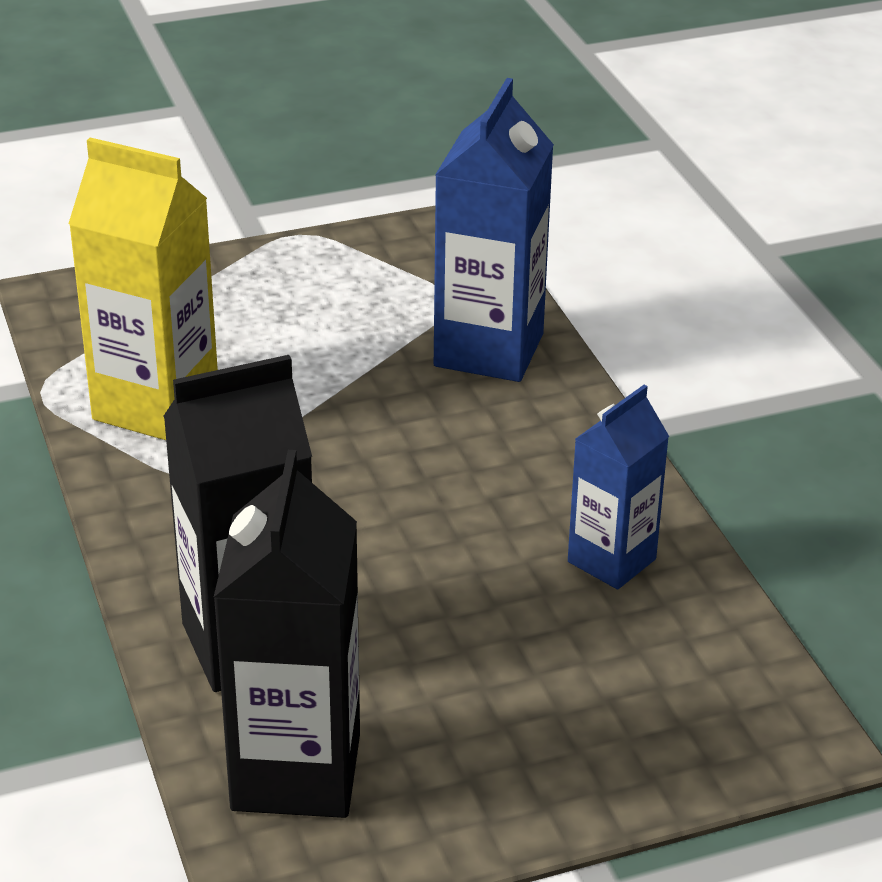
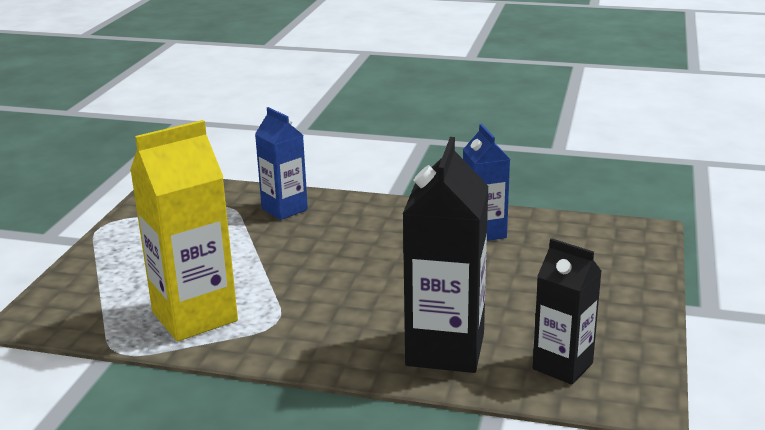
camera: 55 degrees left, 10 degrees down
black carton [213,450,360,818] -> black carton [533,238,602,385], size x0.62
blue carton [434,78,554,382] -> blue carton [255,107,308,220], size x0.62

